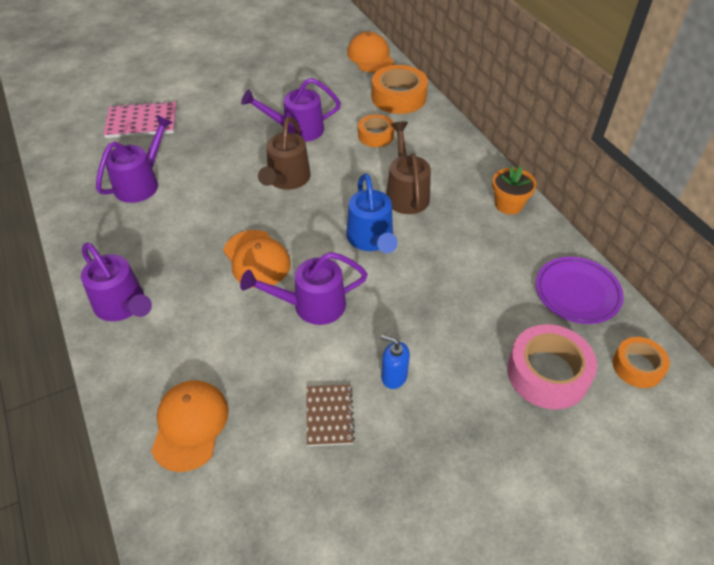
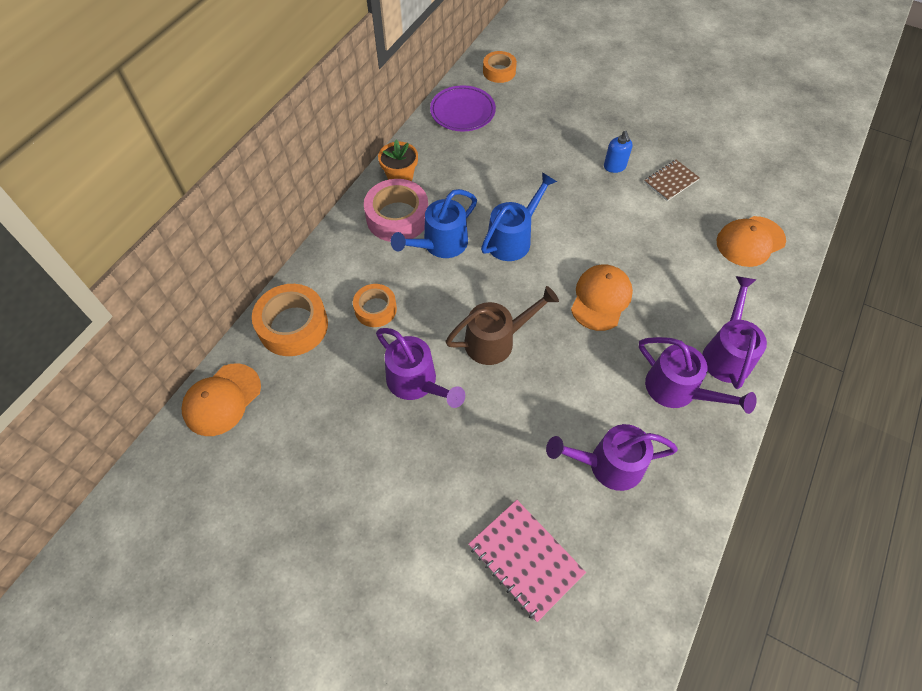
camera: 125 degrees left, 10 degrees up
purple watering can [240,252,368,325] -> purple watering can moved to [639,337,757,414]
brown watering can [386,121,431,214] -> blue watering can [391,189,477,258]
pink tape [507,324,597,410] -> pink tape moved to [364,179,428,242]

